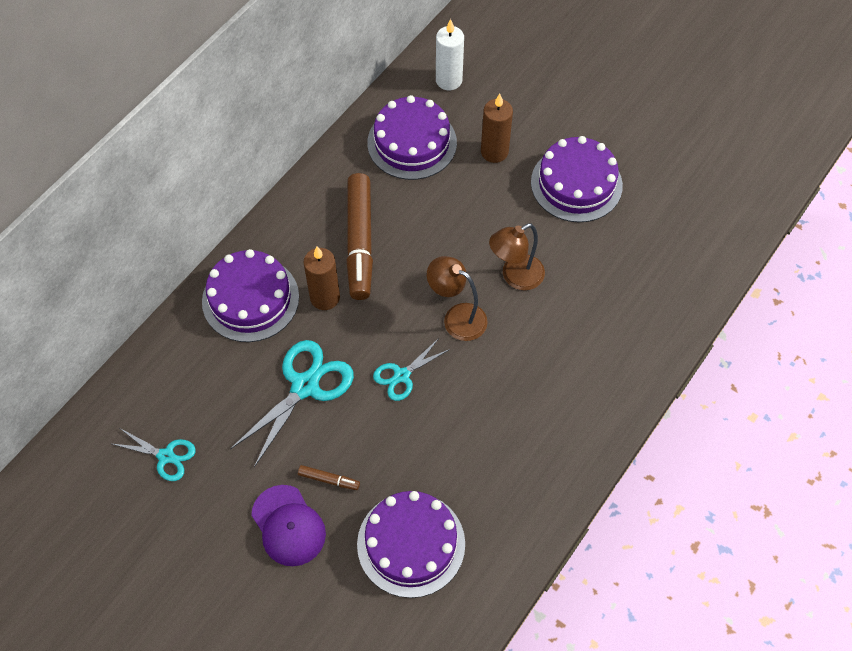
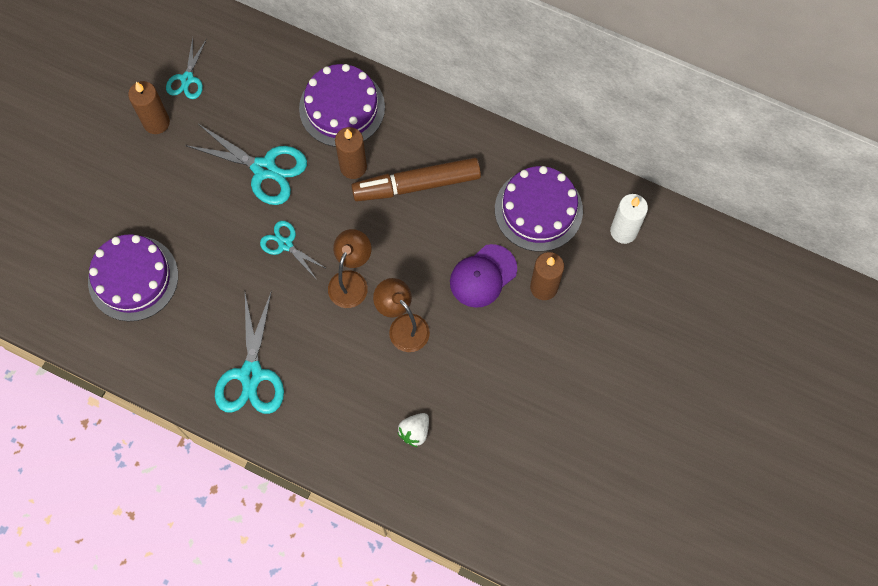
camera: 80 degrees right, 10 degrees up
purple cap [251,485,326,566] -> purple cap moved to [450,244,517,308]
brown marker [298,465,360,490] -> none
purple cake [531,136,623,222] -> none
none -> brown candle [128,81,170,134]
none -> turquoise scissors [215,290,284,414]
none -> white strawberry [398,413,429,447]

